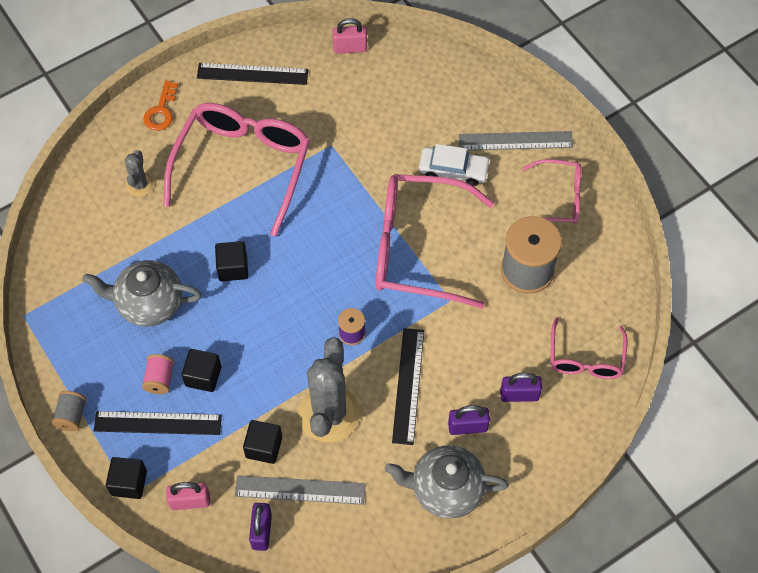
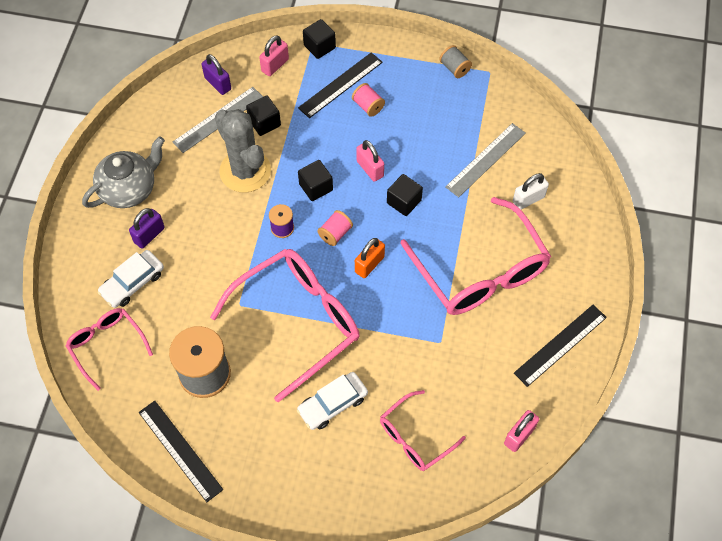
camera: 135 degrees right, 0 degrees up
grey spool [51,391,87,431] -> grey spool moved to [439,45,472,78]
grey teapot [82,260,202,327] -> none
grey cactus [124,150,154,197] -> white padlock [513,173,549,210]
orange key [143,81,178,131] -> none
black cube [182,349,221,392] -> black cube moved to [298,160,333,201]
black ruler [392,328,424,445] -> black ruler moved to [139,401,223,502]
grey ruler [459,131,573,151] -> grey ruler moved to [445,123,526,198]
purple padlock [500,373,542,402] -> white car [98,250,164,308]
pink glasses [523,159,581,224] -> pink glasses moved to [380,390,466,471]
none -> pink spool [317,210,353,246]
none -> orange padlock [355,238,385,278]
none -> pink padlock [356,140,384,182]

